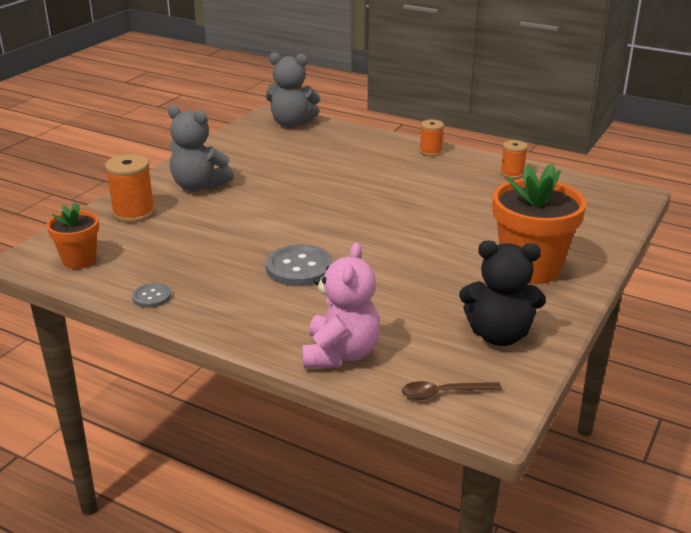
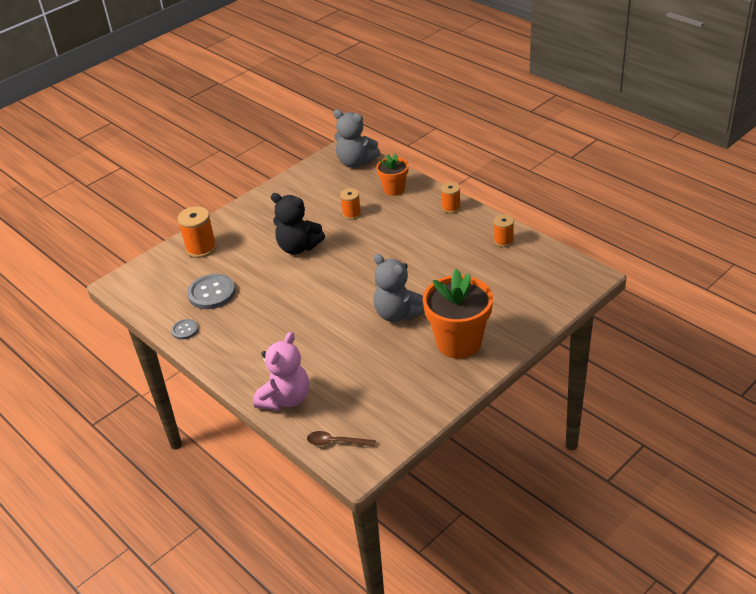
camera: 20 degrees right, 10 degrees up
orange flower pot [47,202,99,269] -> orange flower pot moved to [376,154,409,196]
grey teddy bear [167,105,234,191] -> grey teddy bear moved to [373,254,425,322]
grey button [266,245,333,286] -> grey button moved to [187,274,236,309]
black teddy bear [459,241,546,346] -> black teddy bear moved to [271,193,325,255]
none -> orange spool [340,188,361,220]

